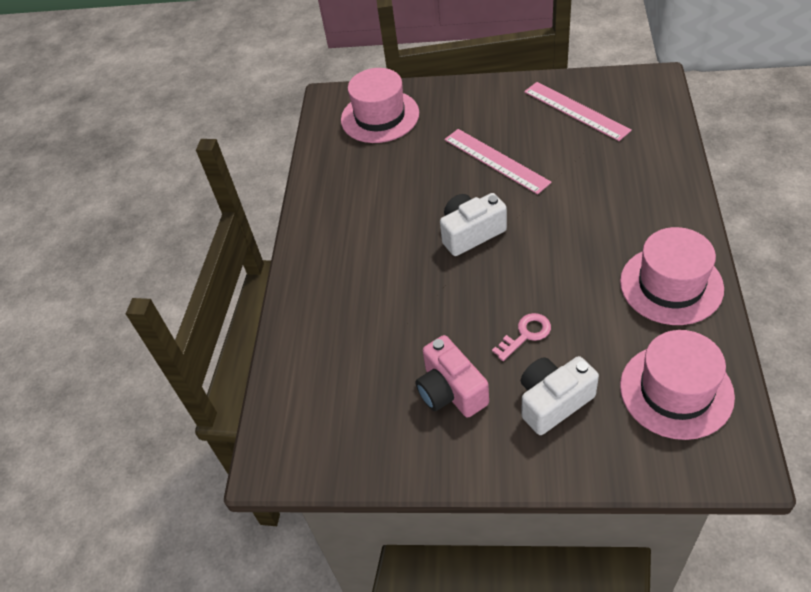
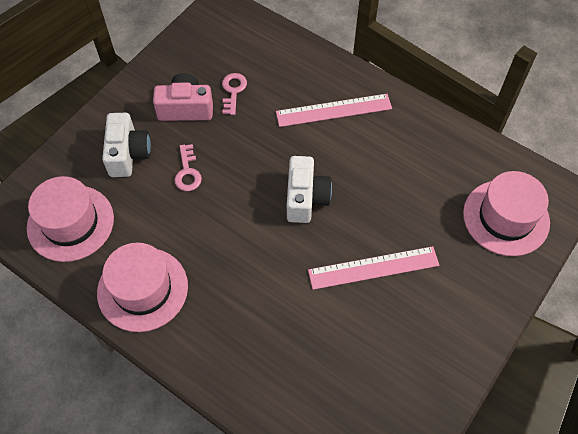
camera: 115 degrees right, 10 degrees up
pink ruler [524,82,632,141] -> pink ruler moved to [276,94,392,127]
none -> pink key [222,73,247,115]

